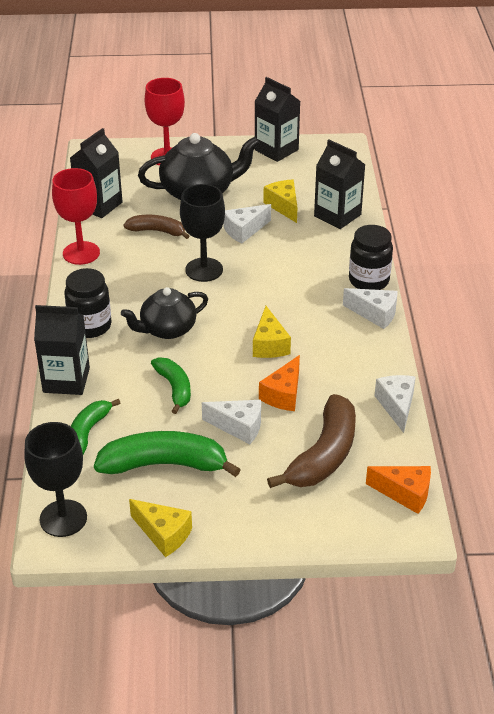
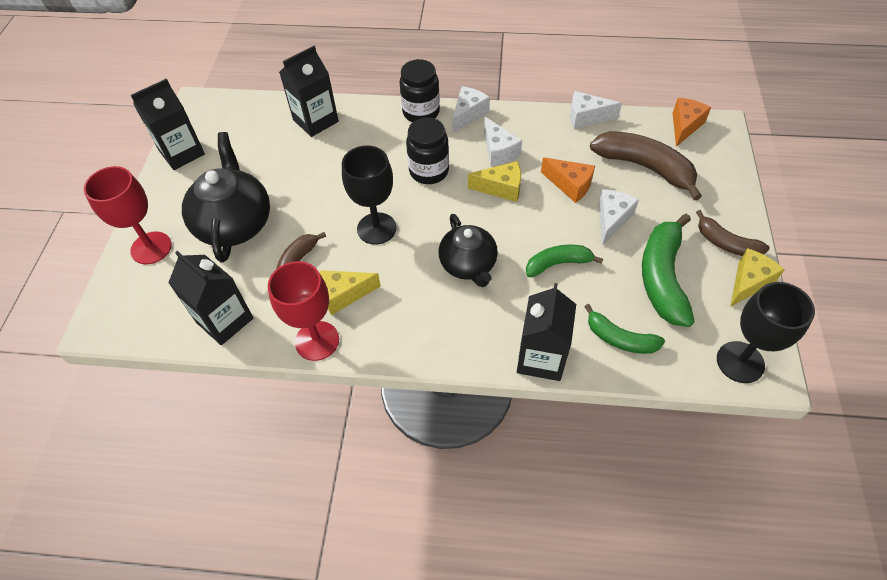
camera: 80 degrees left, 15 degrees up
black jar [64,268,112,338] -> black jar moved to [406,118,449,184]
white cheese [223,204,271,244] -> white cheese moved to [484,117,522,166]
yellow cheese [263,180,297,223] -> yellow cheese moved to [320,270,381,315]
none -> brown banana [696,210,770,256]

